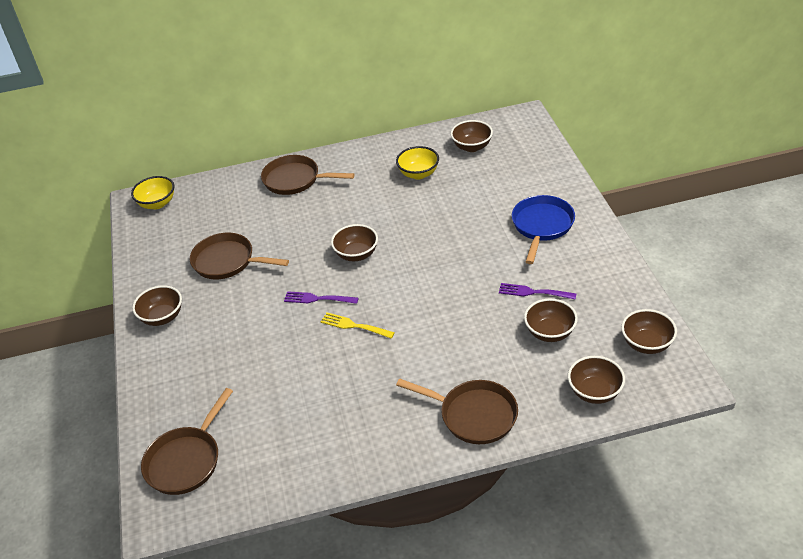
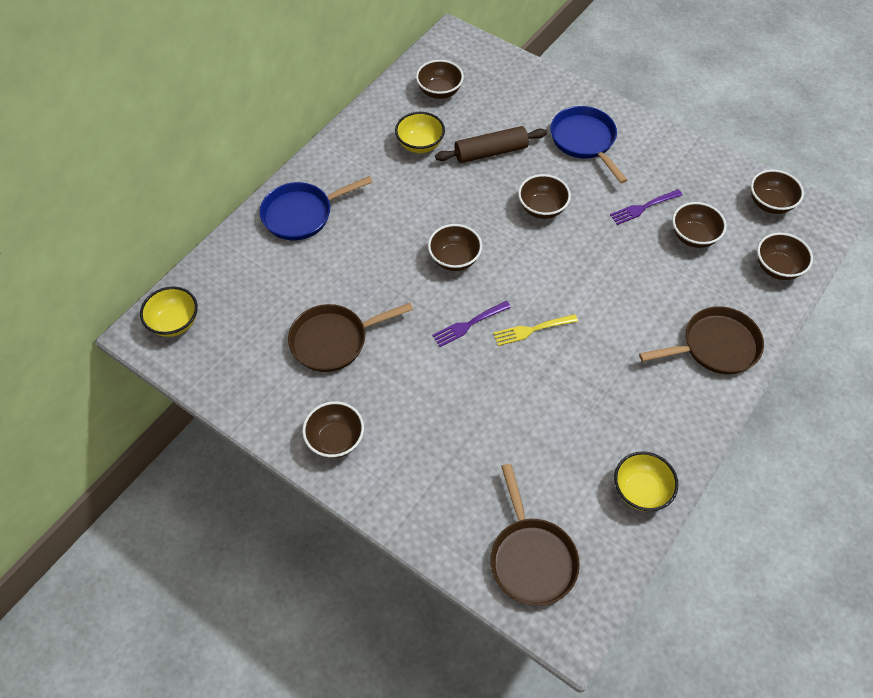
camera: 45 degrees left, 15 degrees up
brown pan [261,155,355,195] -> blue pan [260,176,372,240]
none -> brown rolling pin [435,126,547,163]
none -> brown bowl [518,174,571,219]
none -> yellow bowl [614,451,678,511]

